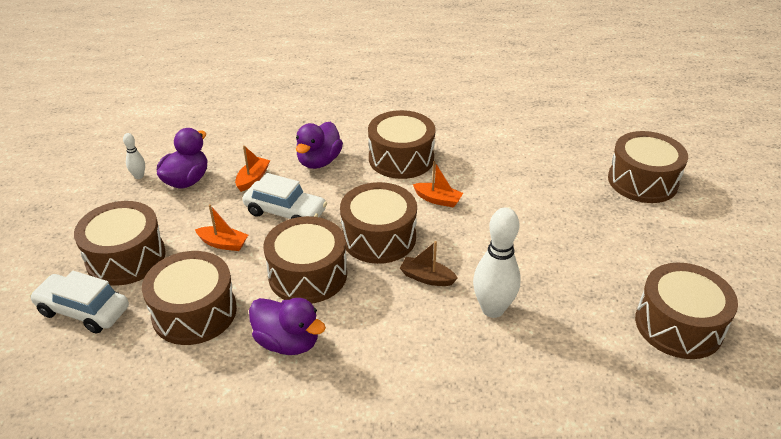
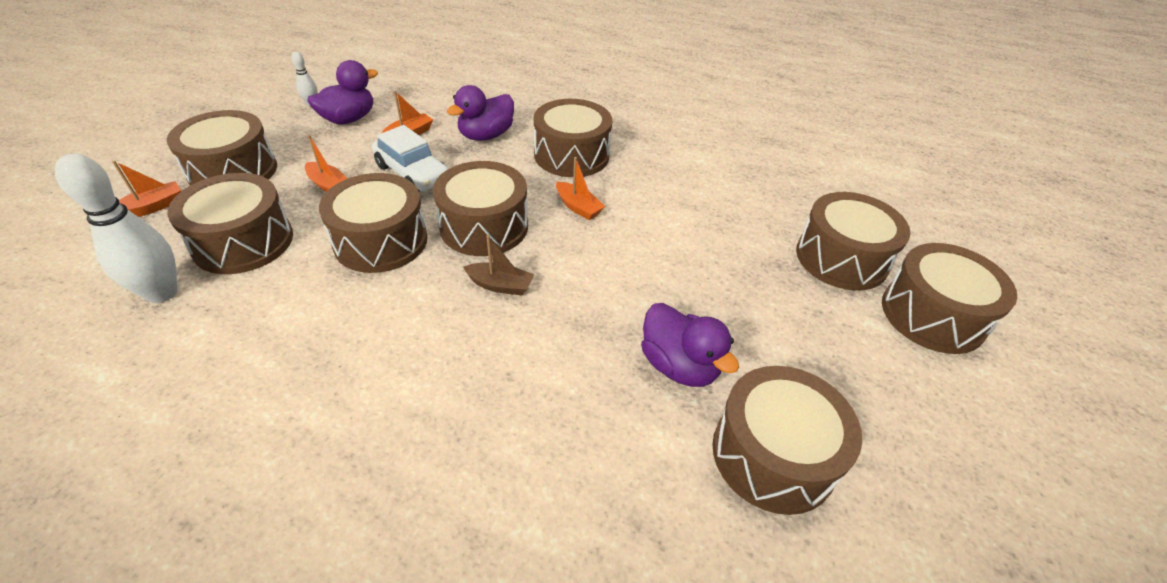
camera: 20 degrees right, 5 degrees up
white car [30,271,129,334] -> orange boat [112,160,181,217]
purple duck [249,298,326,355] -> purple duck moved to [641,303,739,387]
brown boat [400,241,458,286] -> brown boat turned 150 degrees clockwise [463,235,534,295]
white bowling pin [473,208,521,318] -> white bowling pin moved to [55,153,178,303]
none -> brown drum [882,243,1017,354]

